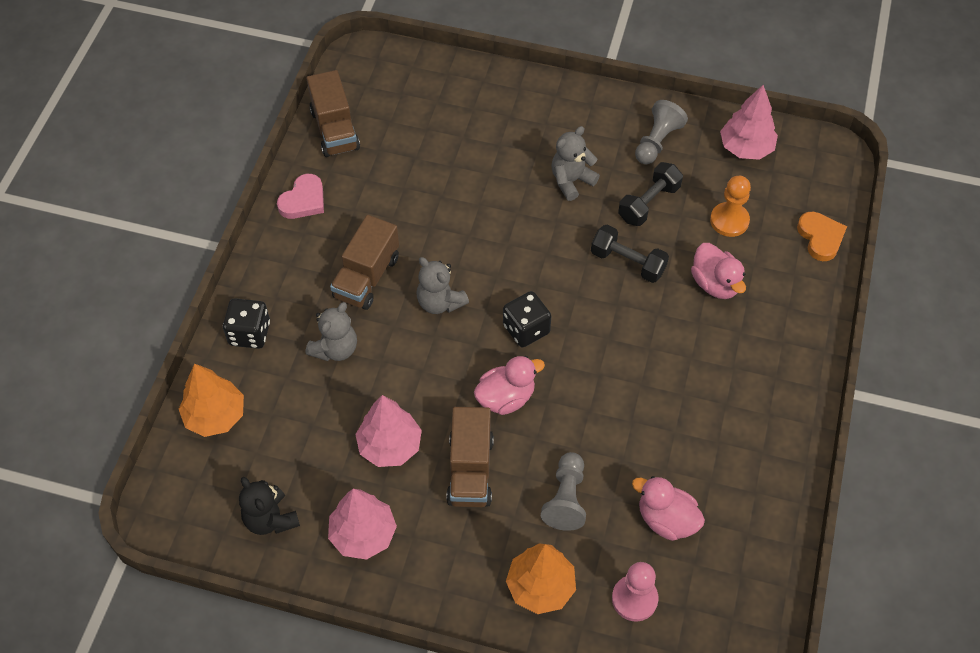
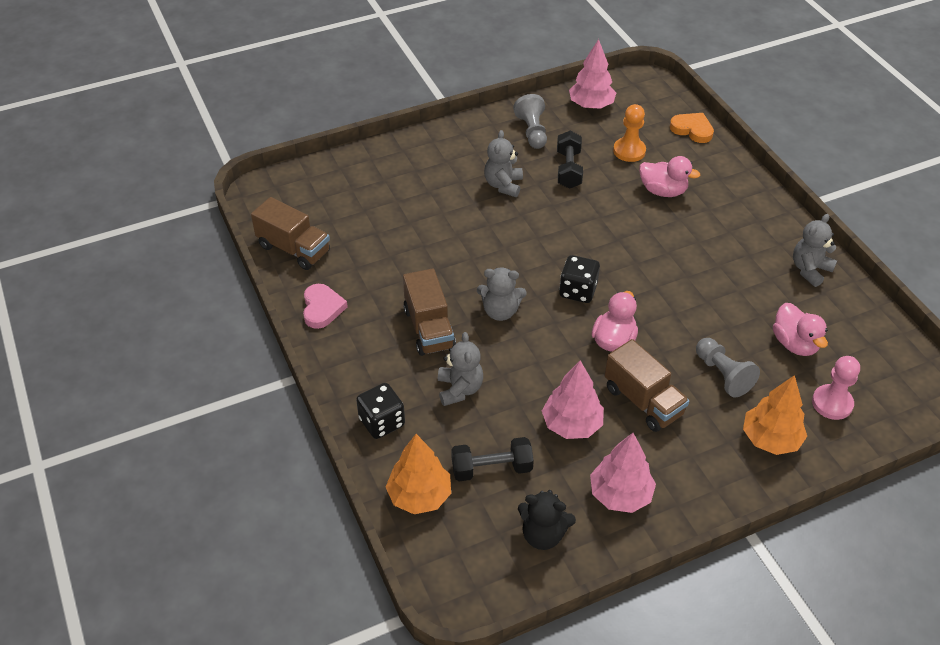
camera: 40 degrees left, 10 degrees down
black dumbbell [591,225,669,283] -> black dumbbell moved to [451,437,534,481]
pink duck [632,476,705,541] -> pink duck turned 105 degrees counterclockwise [773,303,828,356]
none -> grey teddy bear [793,214,837,287]

